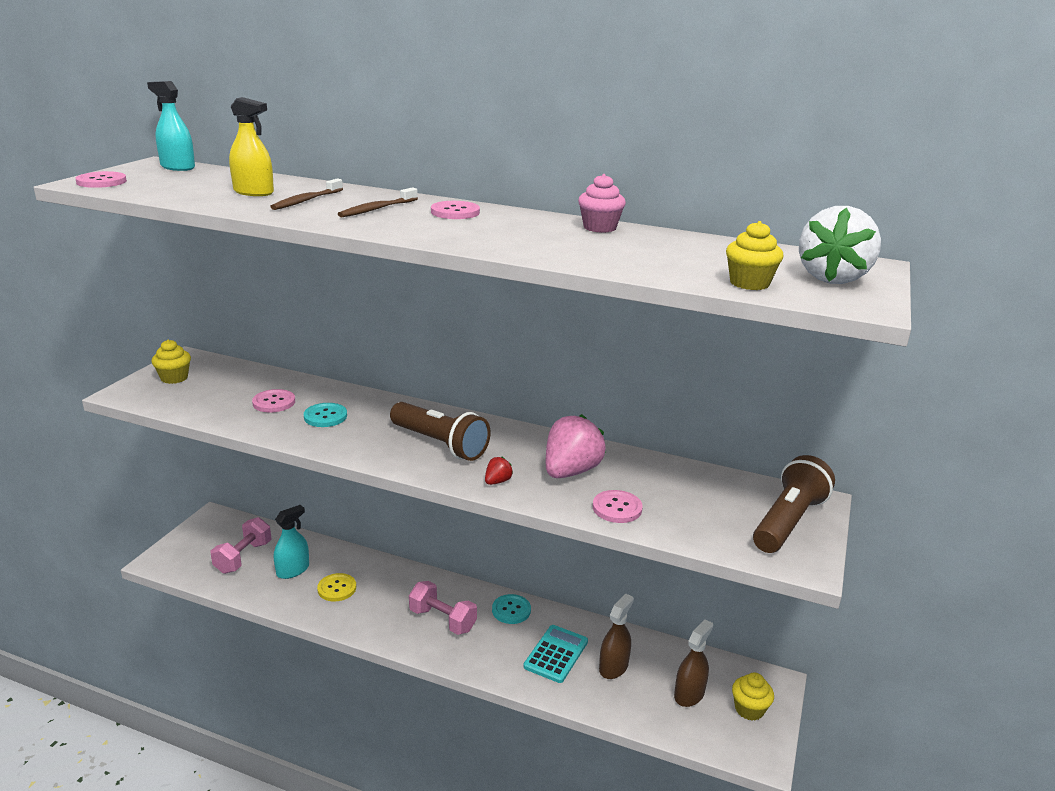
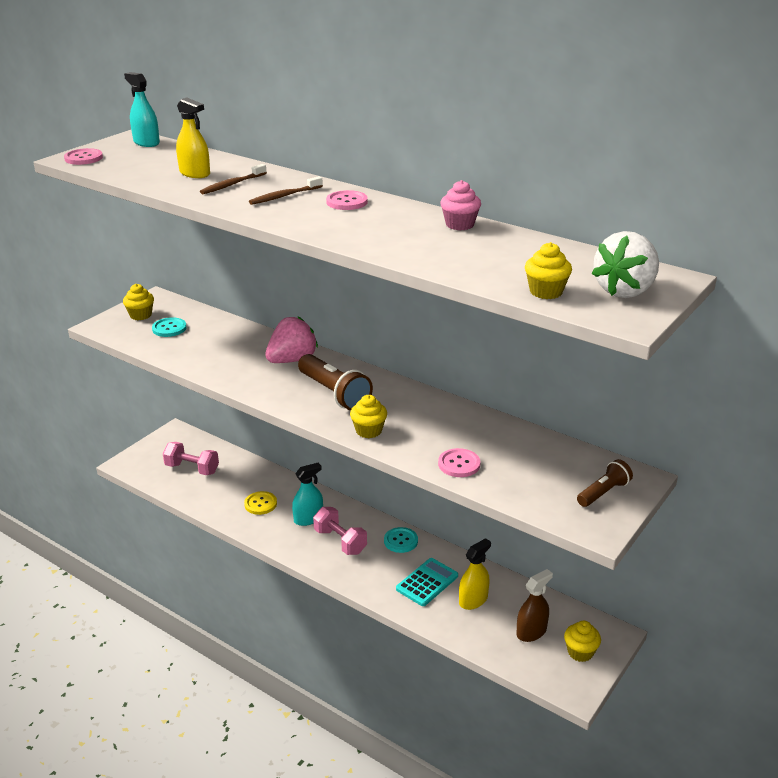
camera: 15 degrees right, 5 degrees up
pink dumbbell [211,517,271,574] -> pink dumbbell turned 75 degrees clockwise [163,442,219,475]
pink button [252,389,295,413] -> none
turquoise spray bottle [274,505,309,579] -> turquoise spray bottle moved to [292,463,323,526]
turquoise button [304,403,347,427] -> turquoise button moved to [152,317,187,337]
red strawberry [485,457,513,485] -> yellow cupcake [350,395,387,438]
pink strawberry [546,414,606,478] -> pink strawberry moved to [265,316,318,363]
brown spray bottle [599,594,634,679] -> yellow spray bottle [459,538,491,610]
brown flashlight [753,455,835,553] -> brown flashlight [577,459,633,507], size x0.59

